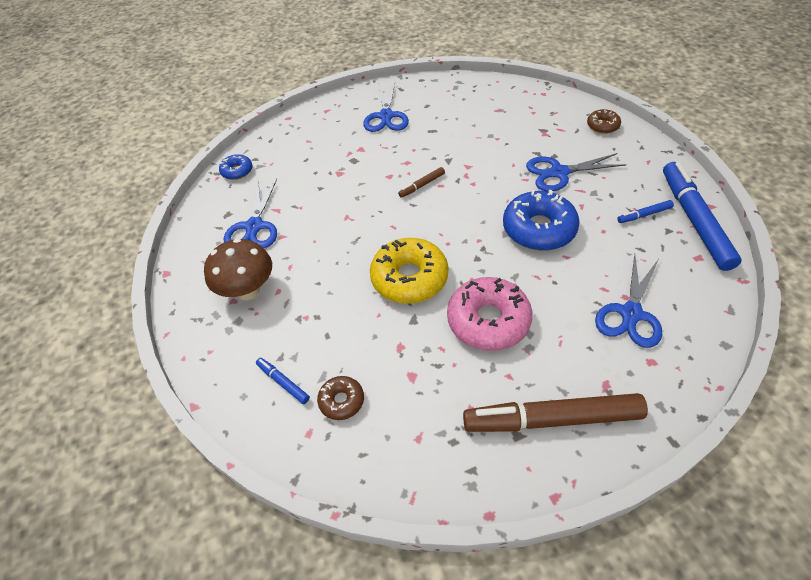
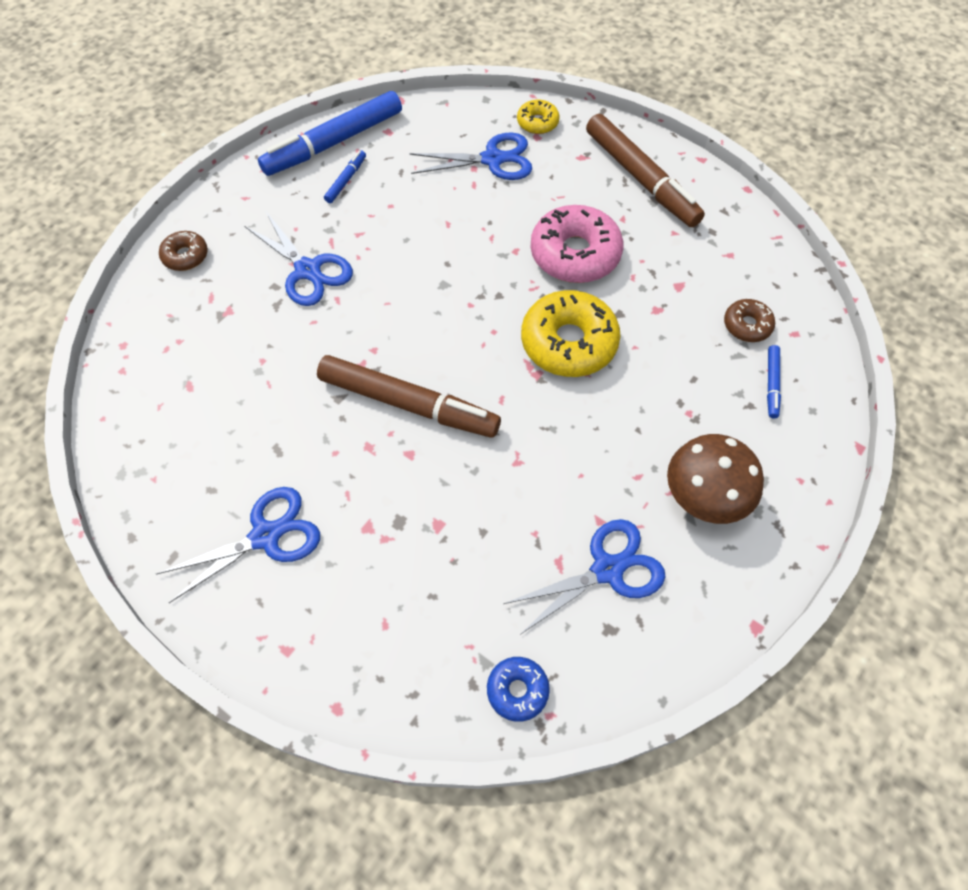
camera: 125 degrees left, 10 degrees up
brown marker [398,167,445,198] -> brown marker [317,355,501,438], size x2.29
blue donut [503,190,580,251] -> none
blue marker [617,200,674,223] -> blue marker turned 105 degrees counterclockwise [324,150,366,203]
none -> yellow donut [517,99,560,134]

